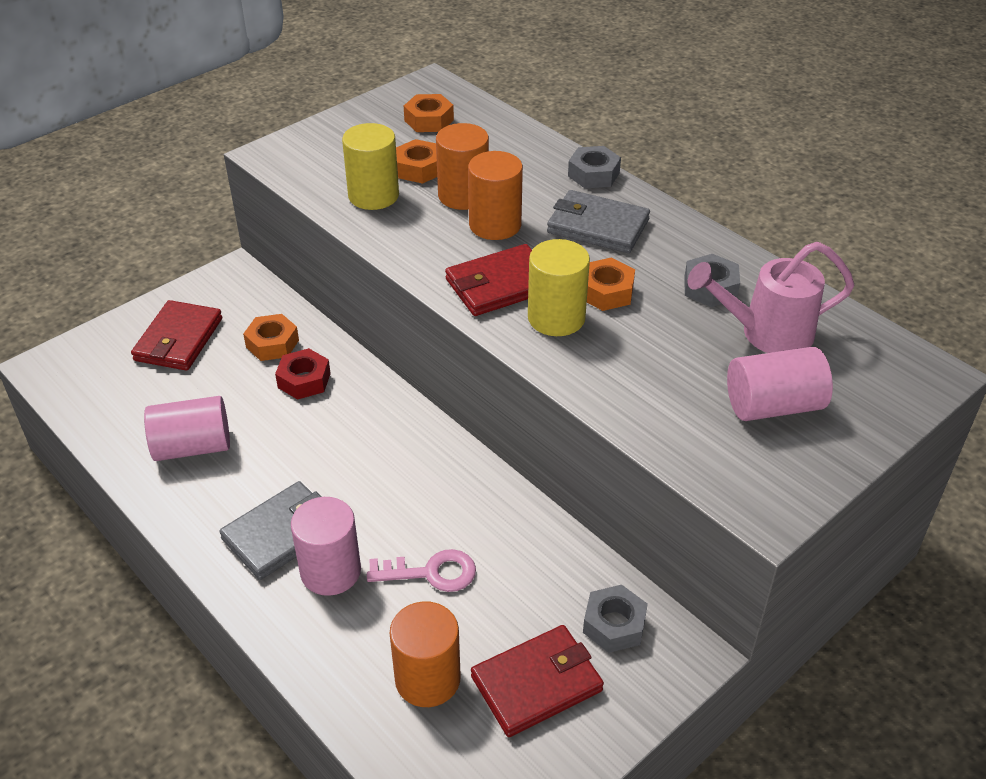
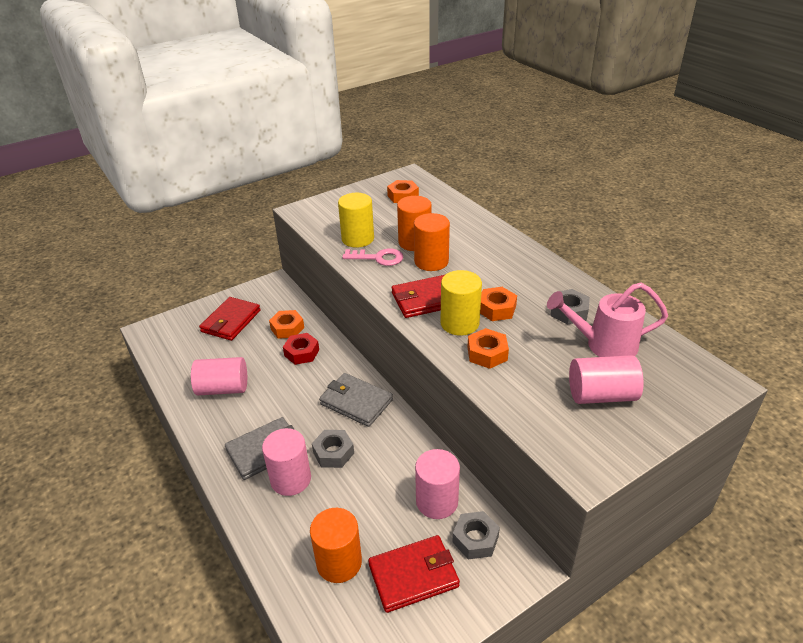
camera: 10 degrees right, 5 degrees down
pink key [367,549,476,592] -> pink key moved to [342,249,403,266]
orange nut [396,139,437,184] -> orange nut moved to [468,328,509,369]
grey wallet [547,190,650,253] -> grey wallet moved to [319,373,393,427]
grey nut [568,146,621,188] -> grey nut moved to [312,430,354,468]
none -> pink cylinder [415,449,460,519]

